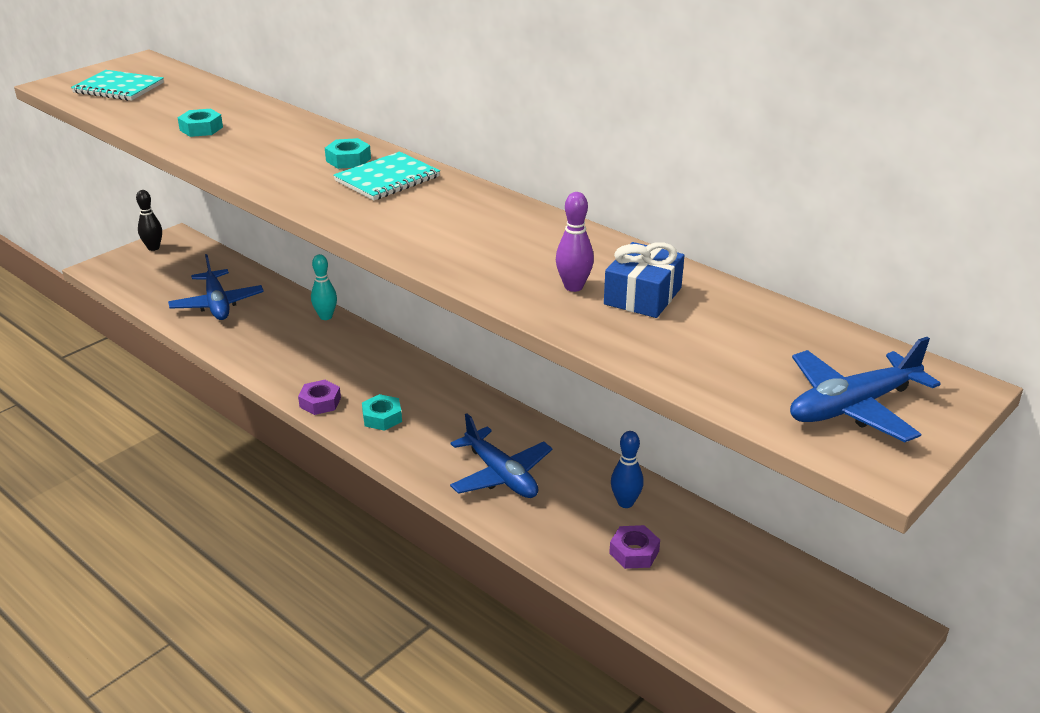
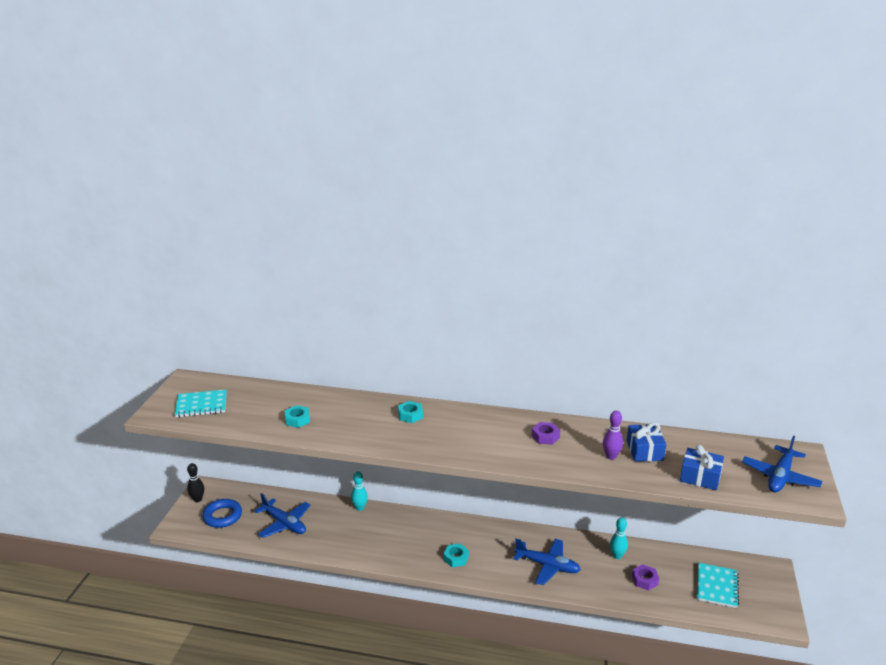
camera: 30 degrees left, 5 degrees down
purple nut [298,380,341,415] -> purple nut moved to [532,422,560,445]
turquoise notebook [333,152,440,201] -> turquoise notebook moved to [697,563,739,608]
blue bowling pin [611,431,644,508] -> turquoise bowling pin [610,518,628,559]
none -> blue ring [202,499,242,528]
none -> blue gift [680,445,724,490]

